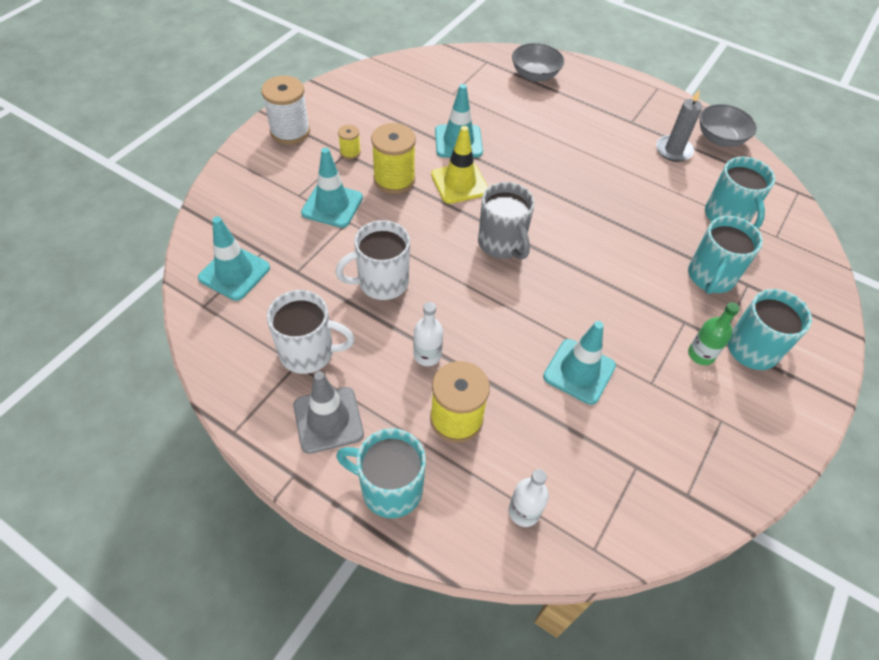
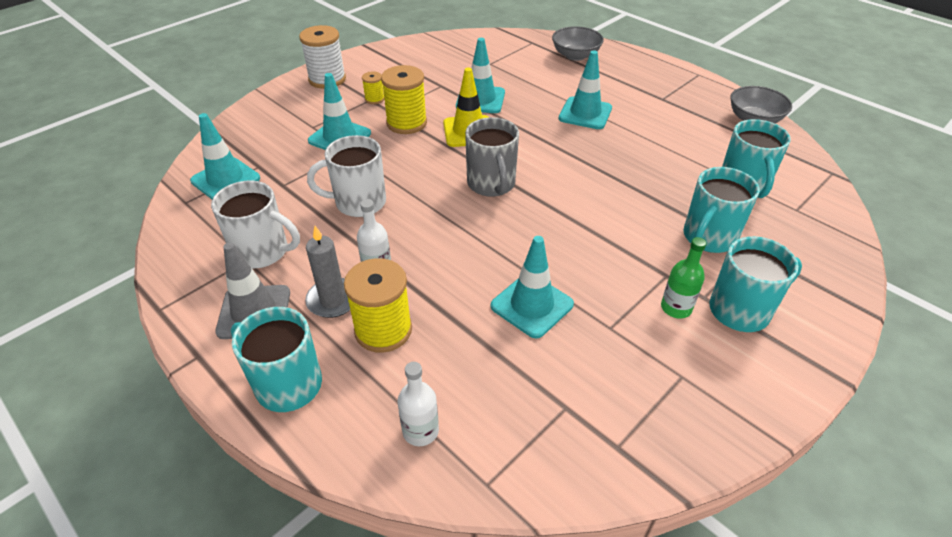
camera: 15 degrees right, 10 degrees down
grey candle [656,89,702,162] -> grey candle moved to [305,226,350,318]
none -> turquoise traffic cone [559,50,612,129]

